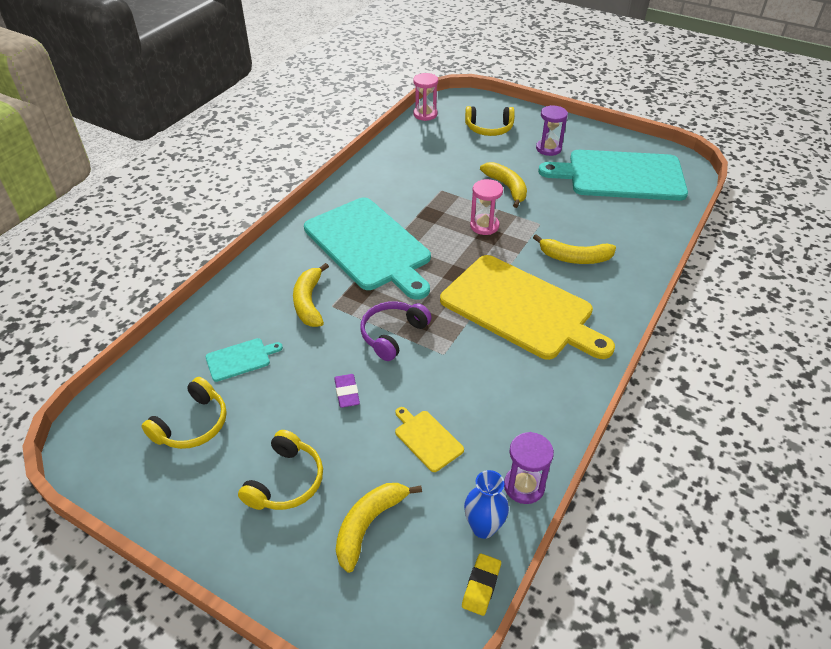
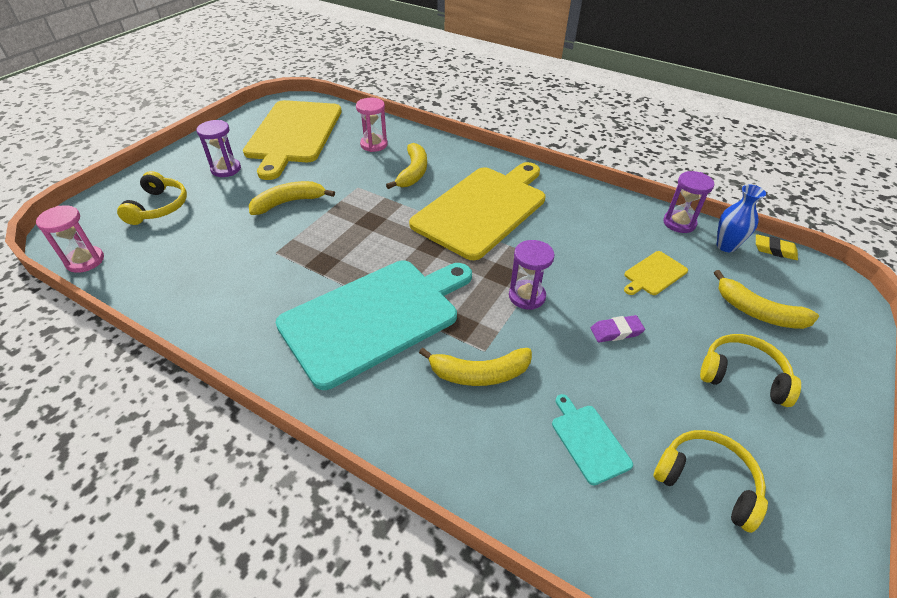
camera: 90 degrees left, 0 degrees up
purple headphones [360,301,432,361] -> purple hourglass [509,240,555,310]
pink hourglass [470,179,503,235] -> pink hourglass moved to [356,98,388,152]
turquoise cutting board [538,150,688,201] -> yellow cutting board [243,100,342,180]

